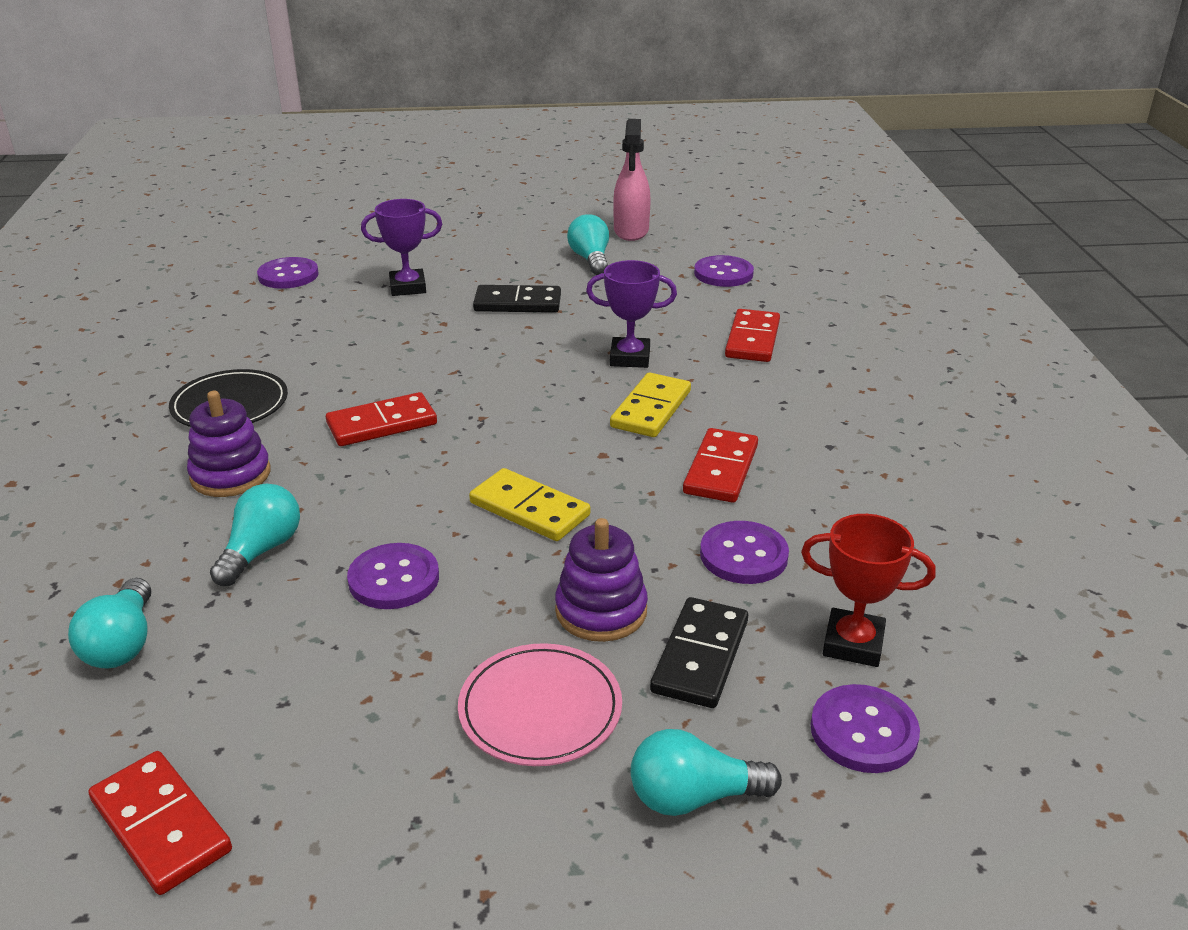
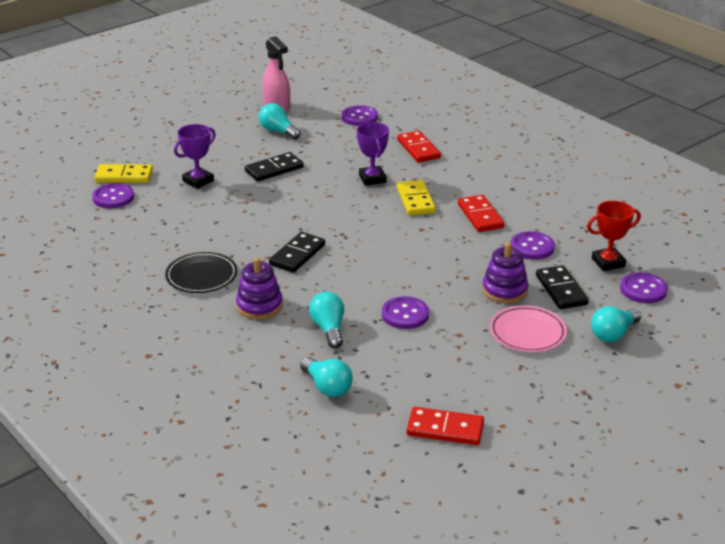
camera: 35 degrees left, 0 degrees up
red domino [326,392,437,446] -> black domino [269,232,325,273]
yellow domino [469,468,590,541] -> yellow domino moved to [94,164,153,183]
purple trophy [586,260,677,368] -> purple trophy turned 75 degrees counterclockwise [357,122,389,186]

